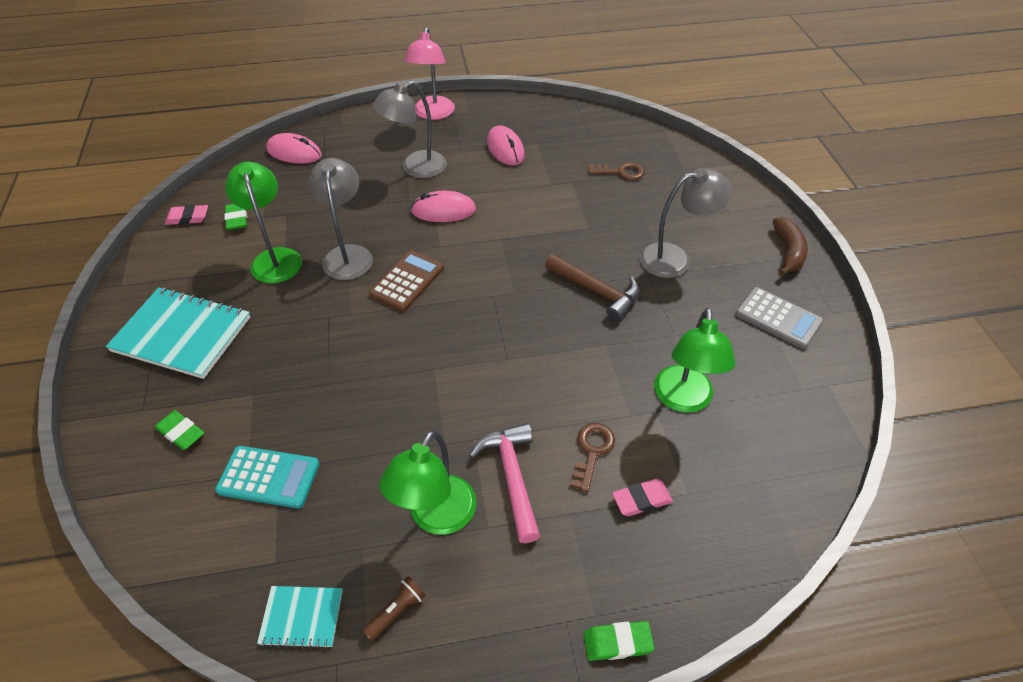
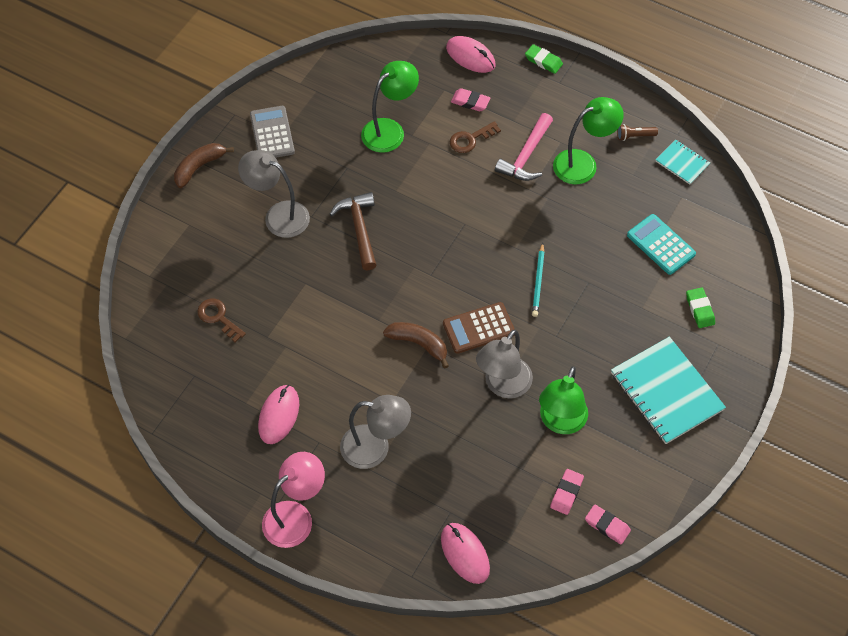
camera: 140 degrees left, 10 degrees up
green eraser [224,204,247,230] -> pink eraser [550,469,584,515]
pink mouse [411,191,476,222] -> pink mouse moved to [446,36,496,73]
none -> brown banana [383,322,449,369]
none -> turquoise pencil [532,242,545,317]

